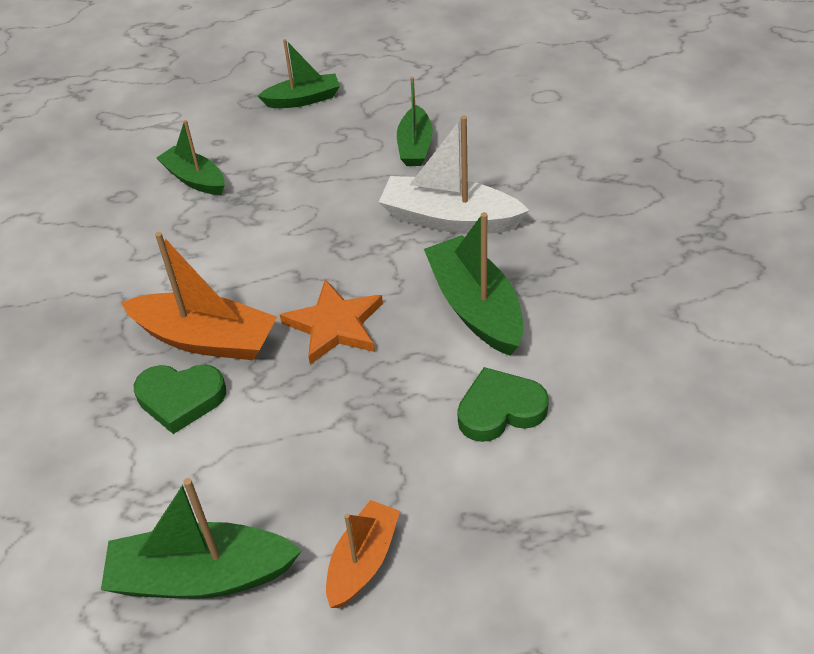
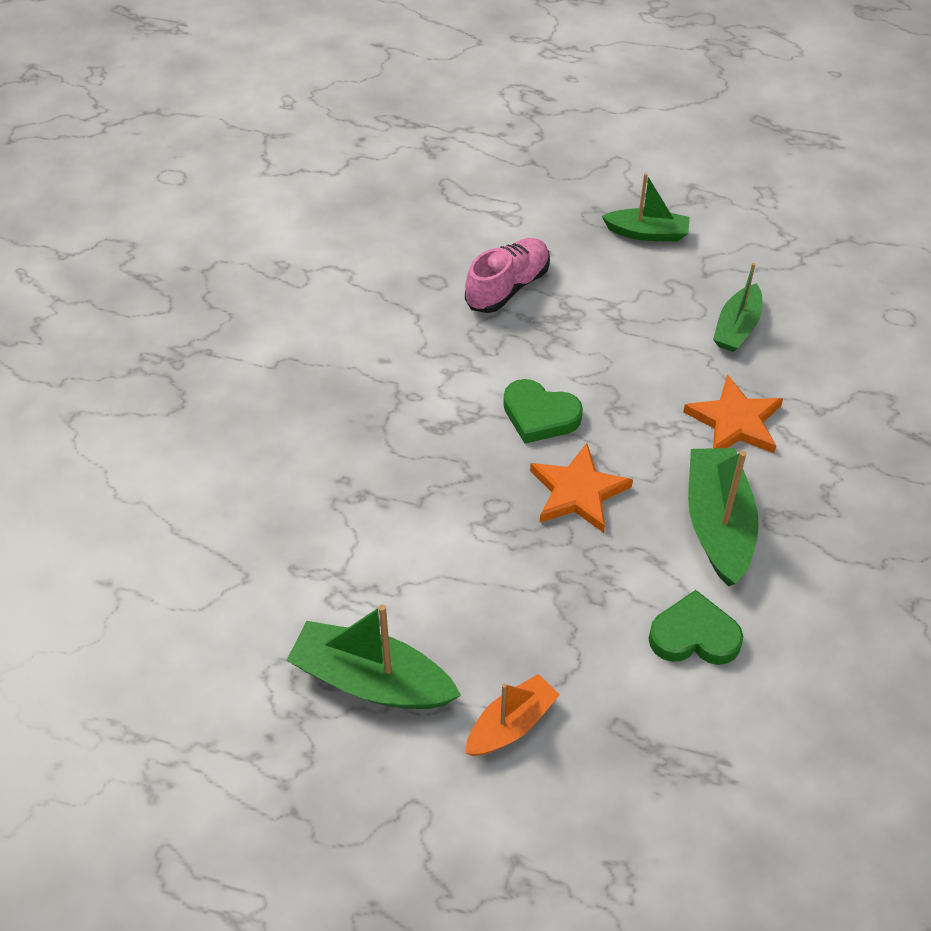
camera: 20 degrees right, 5 degrees up
orange boat [121,232,277,360] -> none
green heart [134,365,226,434] -> green heart moved to [503,379,583,444]
green boat [157,120,225,195] -> pink shoe [465,238,550,313]
white boat [379,115,530,234] -> orange star [683,374,783,453]

